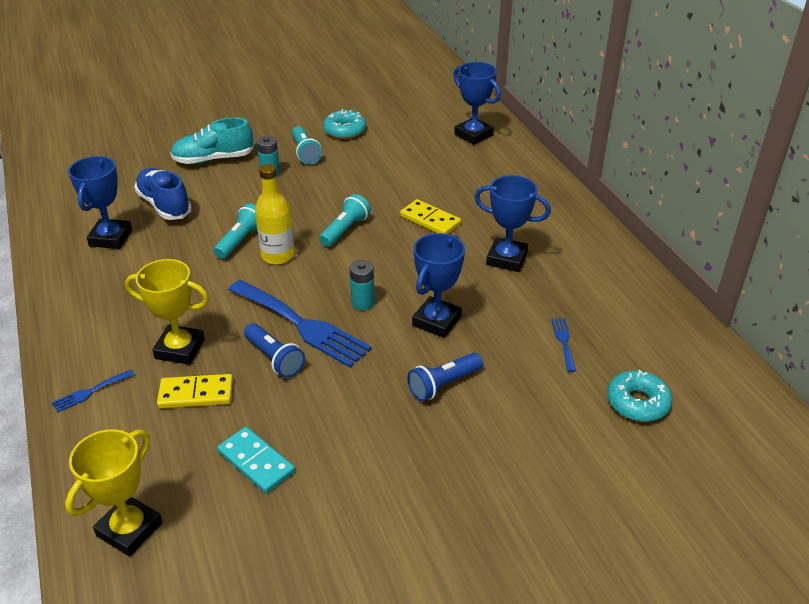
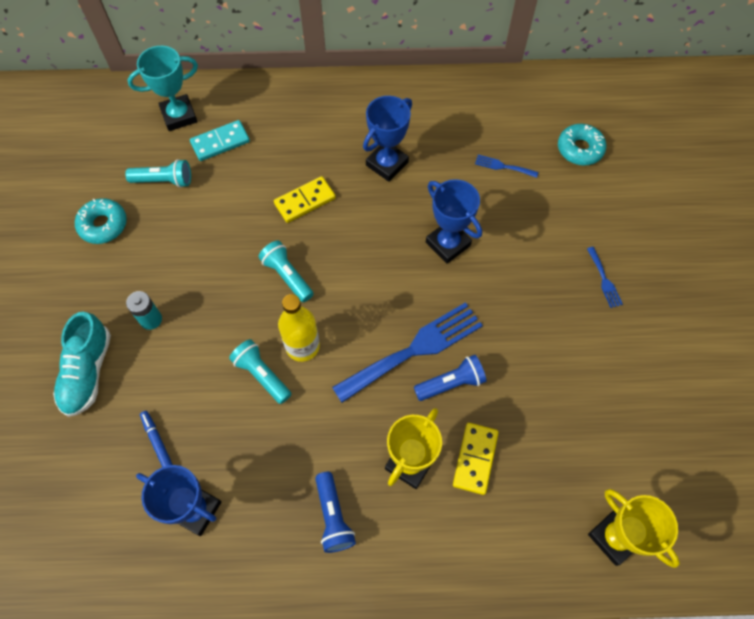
camera: 70 degrees left, 25 degrees up
blue fork [52,369,135,413] -> blue fork moved to [587,247,623,308]
blue shoe [134,168,192,220] -> blue marker [140,411,173,467]
turquoise domino [217,427,295,493] -> turquoise domino moved to [190,120,250,161]
turquoise flashlight [292,126,322,165] -> turquoise flashlight moved to [125,159,191,188]
turquoise battery [349,260,375,310] -> none
blue flashlight [407,353,483,402] -> blue flashlight moved to [315,472,356,553]
blue trophy [453,62,501,145] -> turquoise trophy [128,46,198,131]

